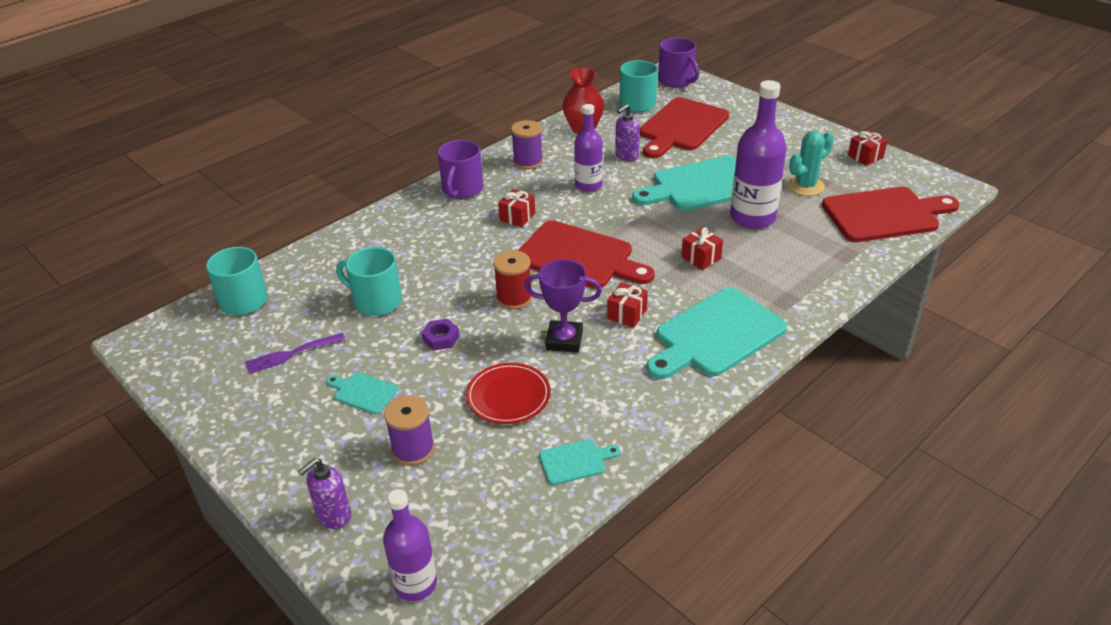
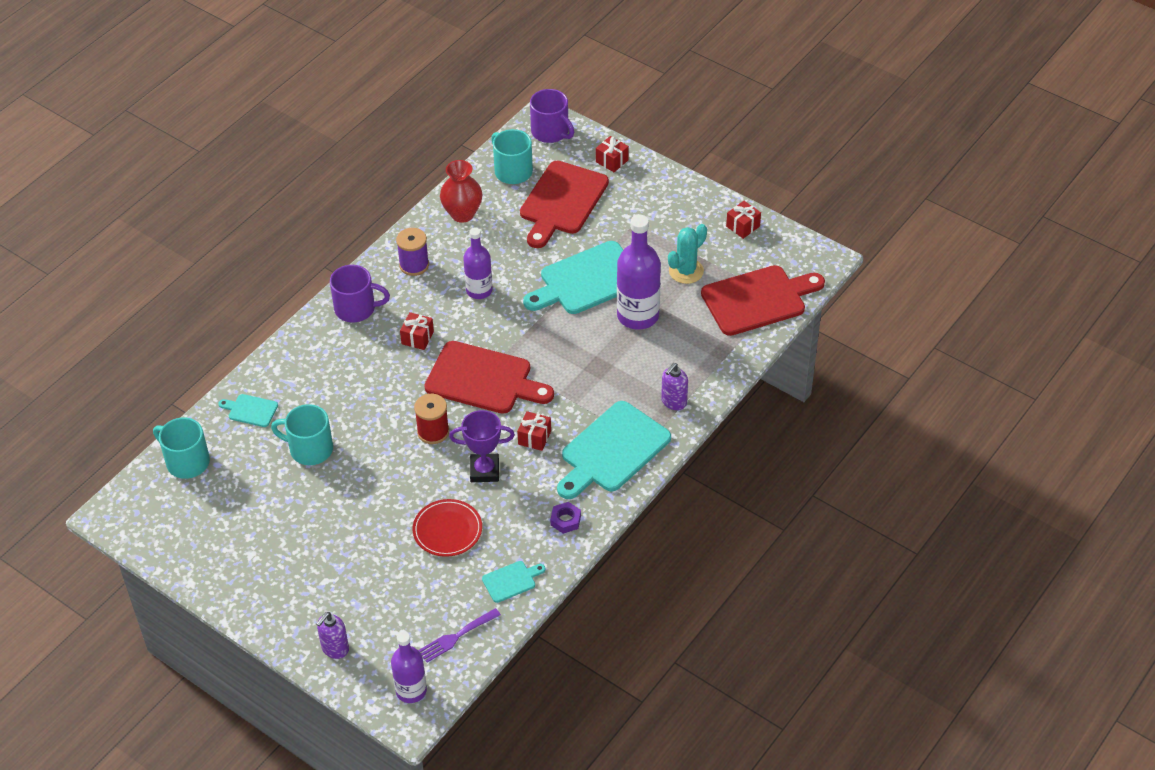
camera: 10 degrees left, 10 degrees up
purple fork [245,333,345,374] -> purple fork moved to [418,608,501,662]
turquoise cutting board [326,372,398,414] -> turquoise cutting board moved to [218,394,278,427]
purple spool [384,396,435,466] -> none
purple nut [422,319,460,351] -> purple nut moved to [550,502,581,534]
purple mug [438,140,483,199] -> purple mug turned 90 degrees counterclockwise [330,265,390,322]
purple soap dispenser [615,104,640,161] -> purple soap dispenser moved to [661,363,688,410]
red gift [681,227,723,270] -> red gift moved to [596,136,629,172]

